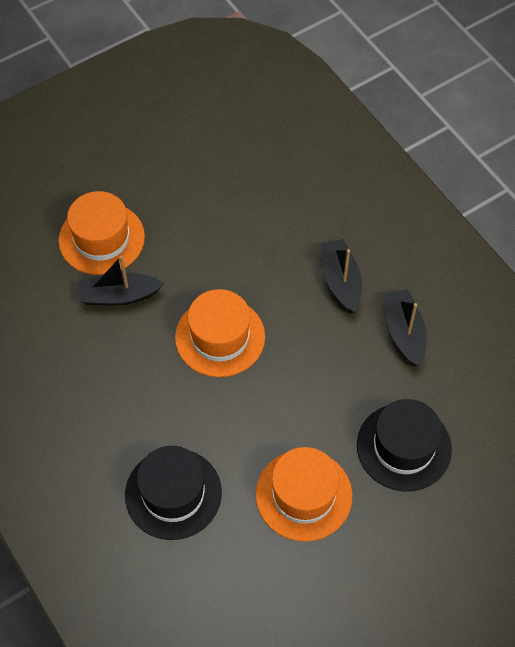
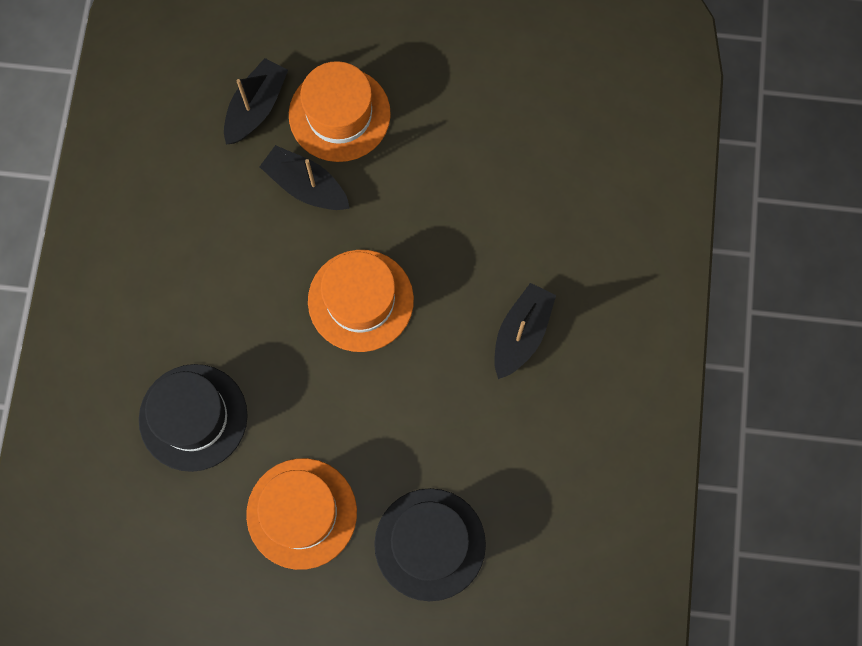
camera: 40 degrees right, 15 degrees up
black boat [385,289,427,367] -> black boat moved to [224,58,288,145]

